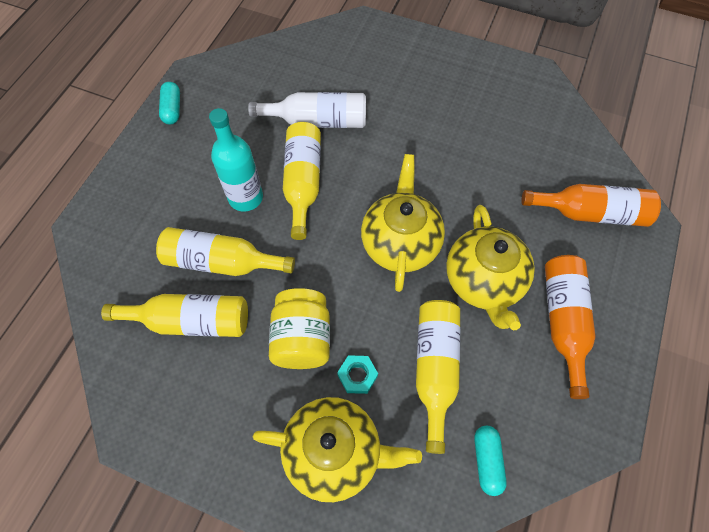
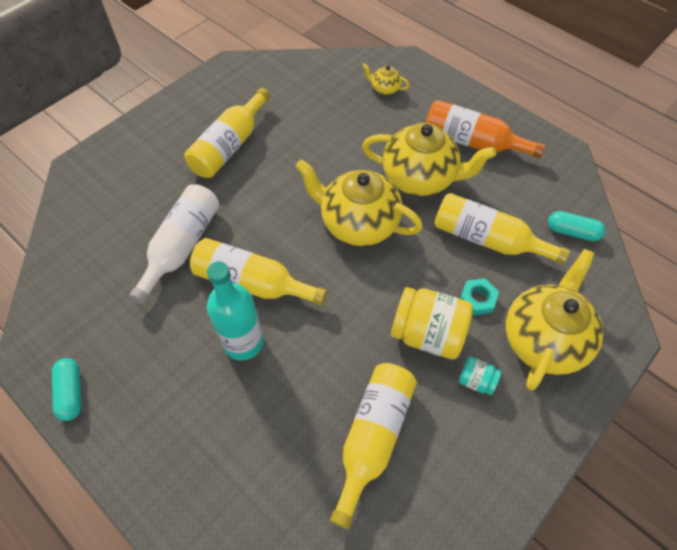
camera: 70 degrees left, 5 degrees down
yellow bottle [156,227,295,276] -> yellow bottle moved to [184,88,270,178]
turquoise capsule [159,82,180,124] -> turquoise capsule turned 60 degrees clockwise [52,358,82,421]
orange bottle [521,184,661,227] -> yellow teapot [362,63,410,95]
none -> turquoise jar [459,356,501,395]

